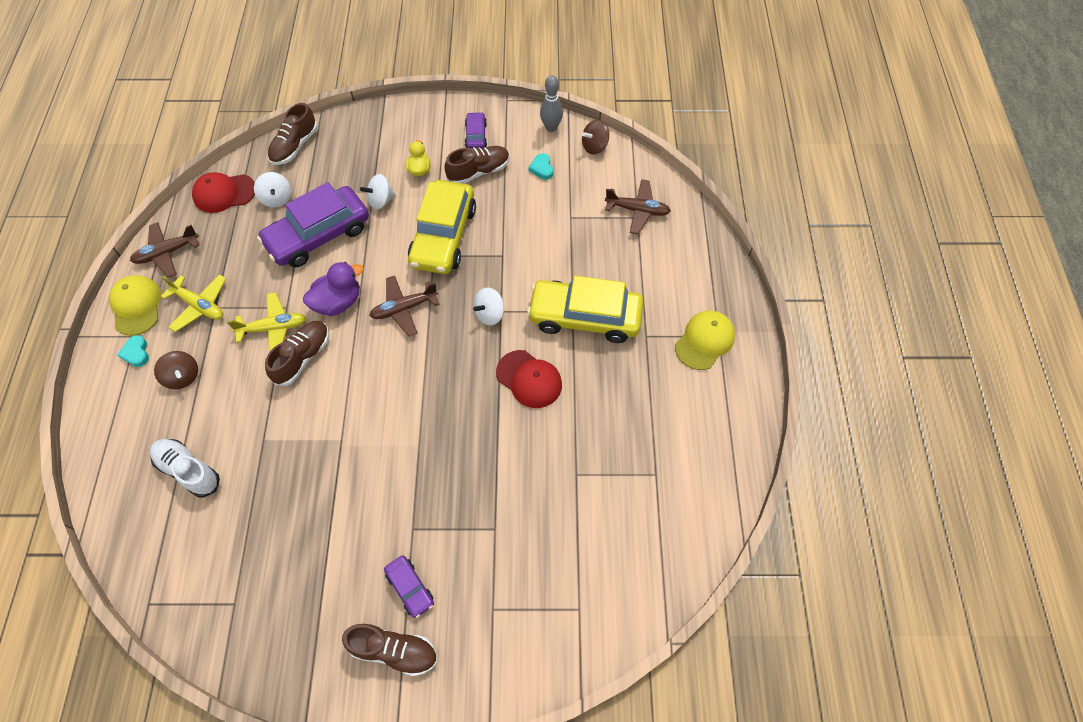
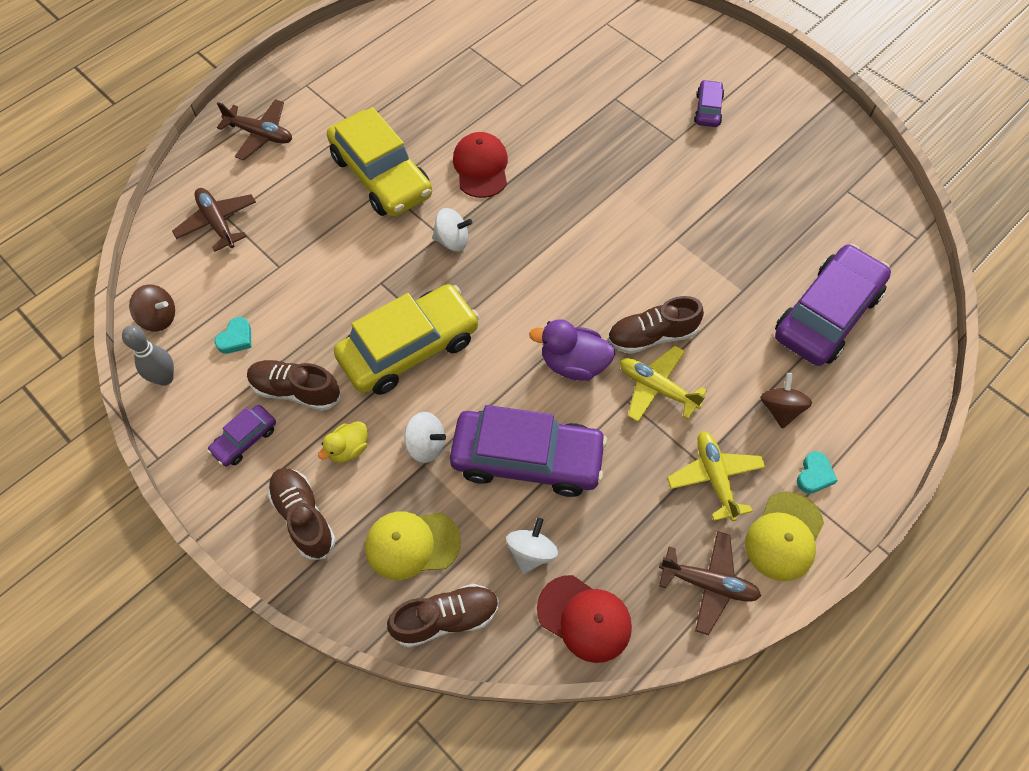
camera: 135 degrees left, 0 degrees up
white shoe [150,439,220,497] -> purple car [775,244,891,366]
brown shoe [342,624,437,676] -> brown shoe moved to [267,468,336,560]
brown plane [369,275,440,336] -> brown plane moved to [217,99,292,160]
yellow cap [675,311,735,370] -> yellow cap moved to [365,511,461,580]

